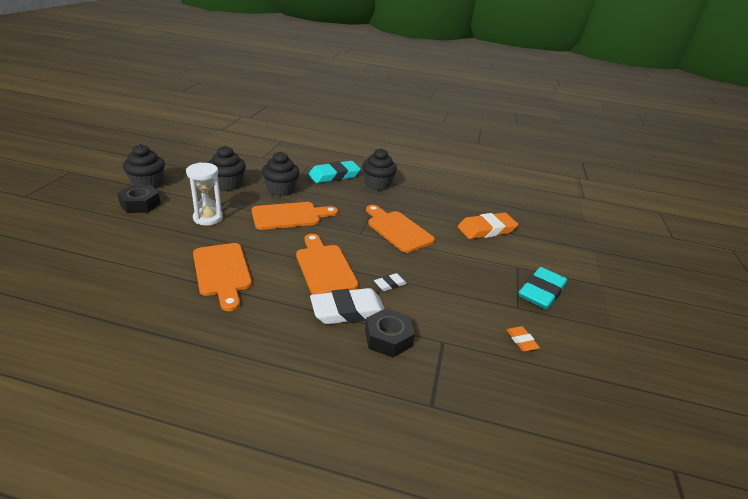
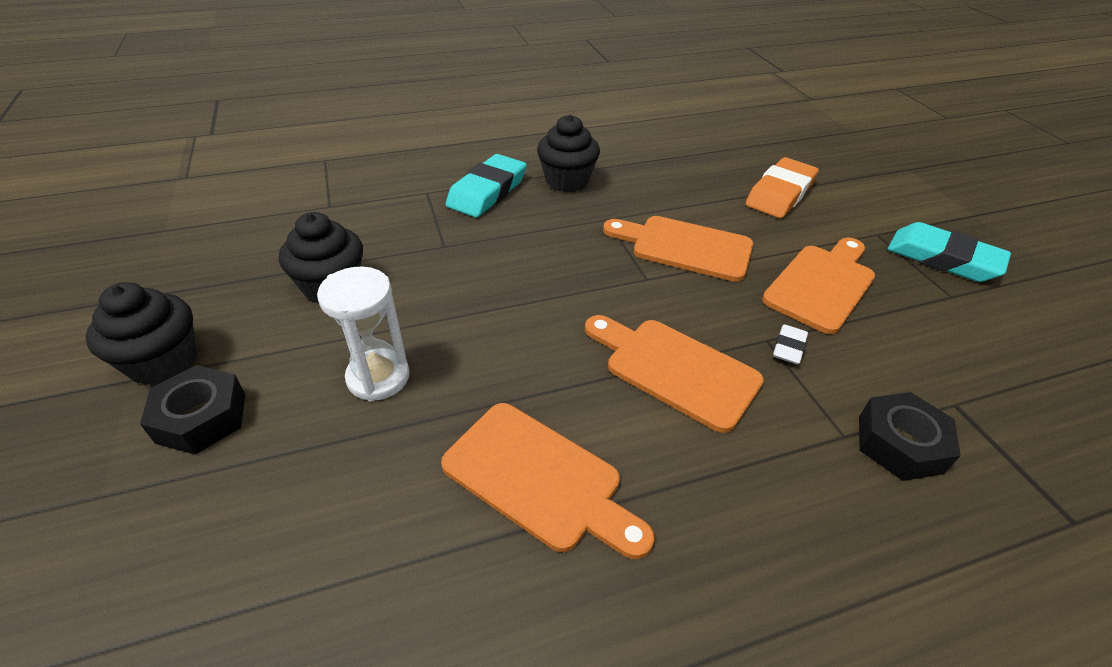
camera: 30 degrees left, 10 degrees up
orange cutting board [252,202,338,230] -> orange cutting board moved to [762,237,875,334]
black cupcake [262,152,300,196] -> none
white eraser [310,288,385,324] -> none
orange eraser [506,326,540,351] -> none
turquoise eraser [519,267,567,309] -> turquoise eraser turned 60 degrees counterclockwise [888,222,1011,282]

